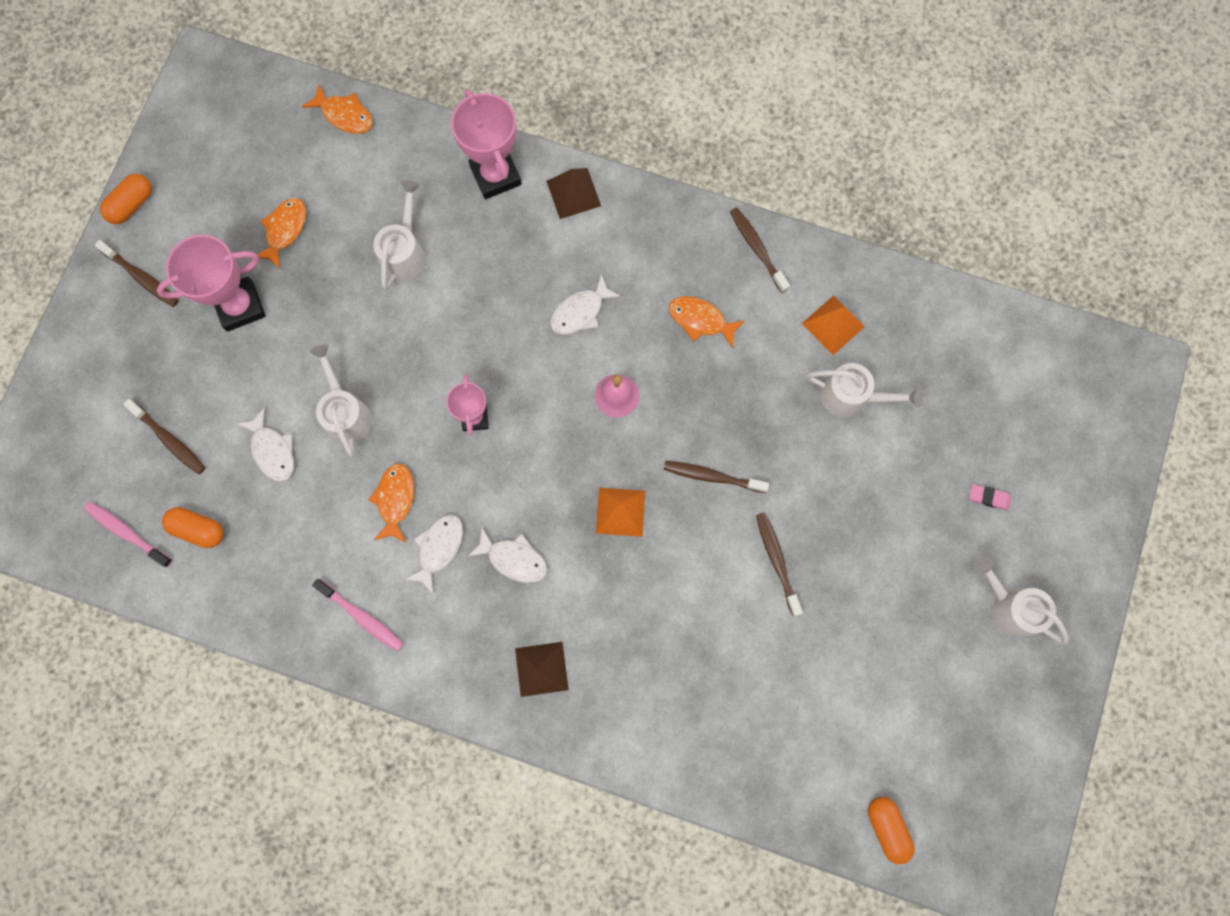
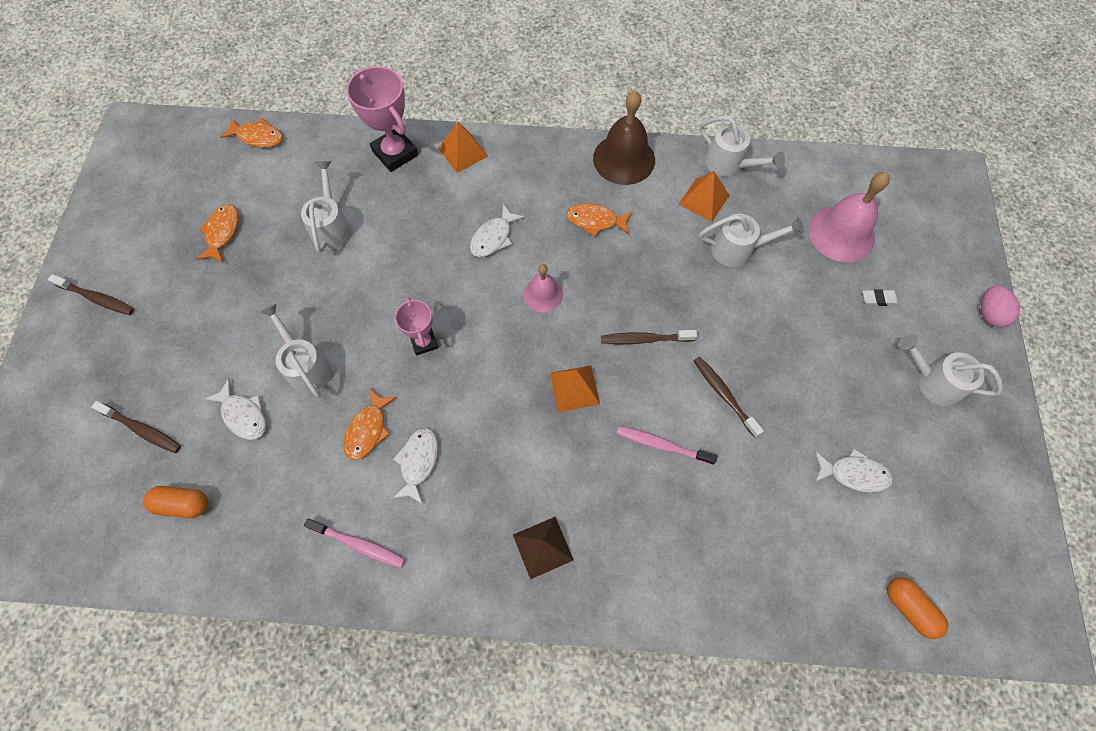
camera: 15 degrees left, 10 degrees down
pink toothbrush [84,502,173,568] -> pink toothbrush moved to [616,426,718,465]
orange capsule [100,174,152,224] -> none
pink trophy [157,235,266,332] -> none
orange fish [368,463,414,543] -> orange fish turned 150 degrees counterclockwise [343,388,397,460]
white fish [467,528,547,583] -> white fish moved to [815,448,893,493]
brown pyramid [546,168,601,219] -> orange pyramid [438,122,488,173]
brown toothbrush [730,207,790,293] -> brown bell [593,91,655,185]
pink eraser [969,484,1011,510] -> white eraser [863,289,899,306]
none -> white watering can [700,116,785,177]
none -> pink bell [809,172,890,262]
none -> pink egg [981,285,1020,328]

